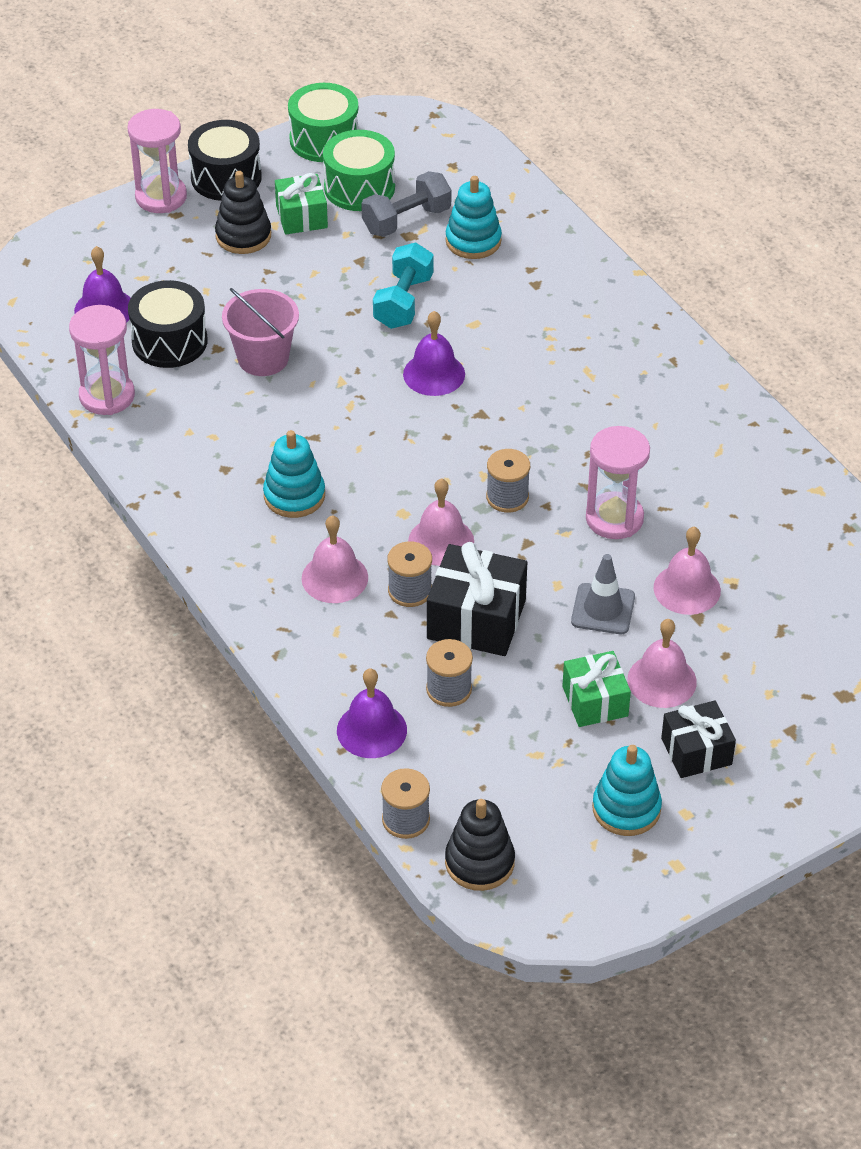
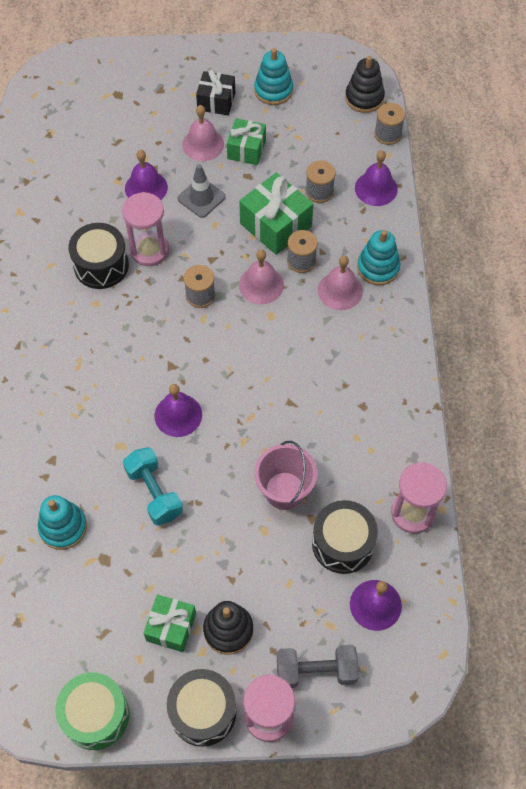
camera: 150 degrees left, 15 degrees up
turquoise stacking toy [263,430,325,518] -> turquoise stacking toy moved to [357,230,400,285]
green drum [323,130,395,211] -> none
grey dumbbell [361,171,451,237] -> grey dumbbell moved to [277,645,359,688]
turquoise dumbbell [373,243,434,329] -> turquoise dumbbell turned 75 degrees counterclockwise [123,447,183,526]
black gift [427,542,527,656] -> green gift [239,173,313,255]
pink bell [654,527,721,615] -> purple bell [125,150,168,200]
none -> black drum [68,223,129,289]

